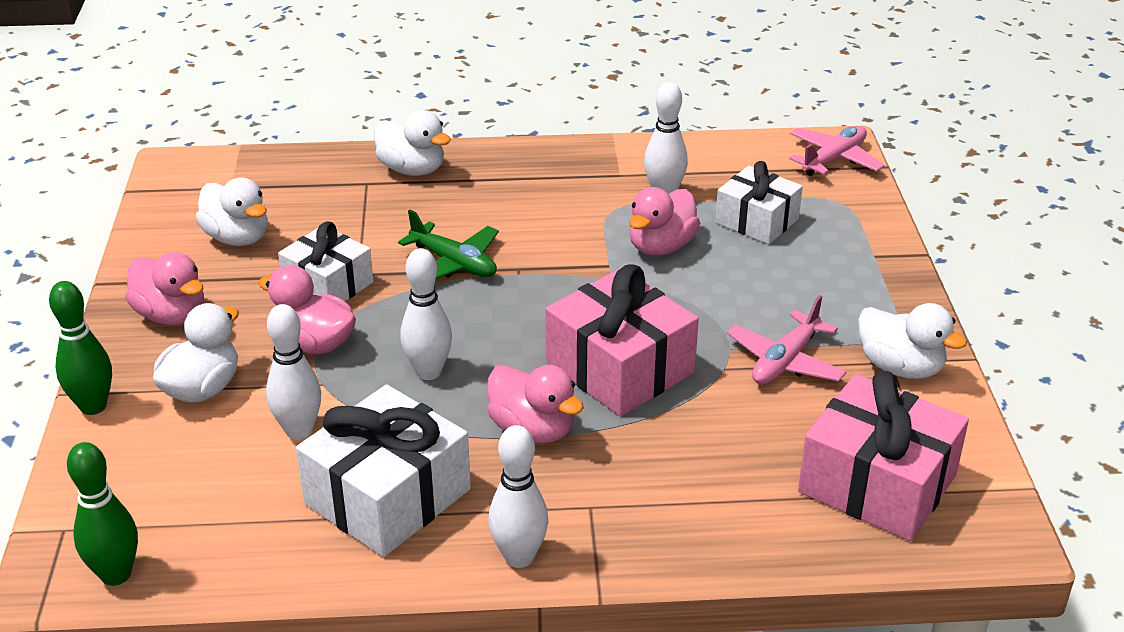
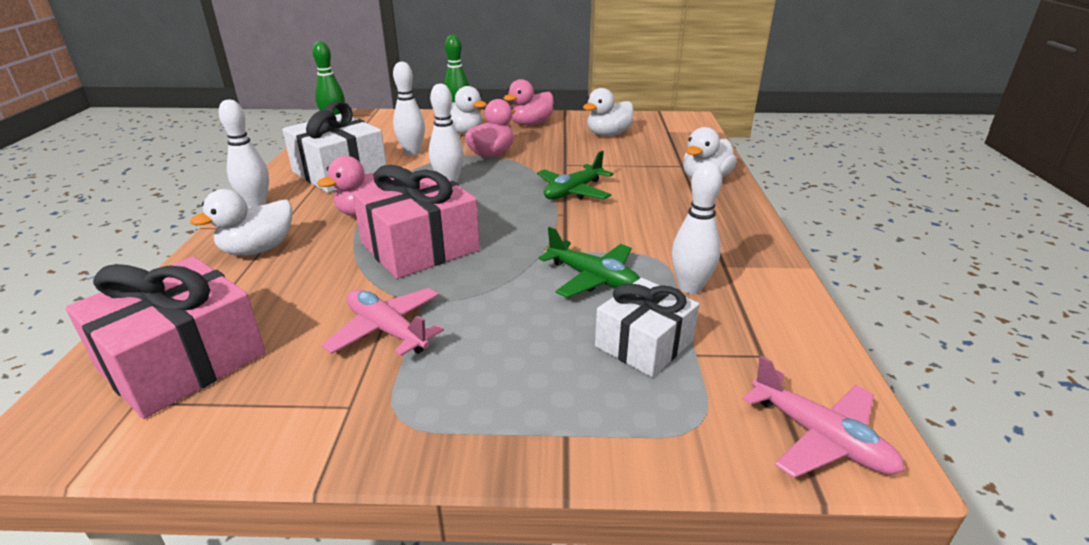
camera: 95 degrees right, 5 degrees down
white gift [278,221,374,301] -> none
pink duck [629,187,700,255] -> green plane [538,227,640,298]
white duck [858,303,967,379] -> white duck moved to [190,189,292,256]

